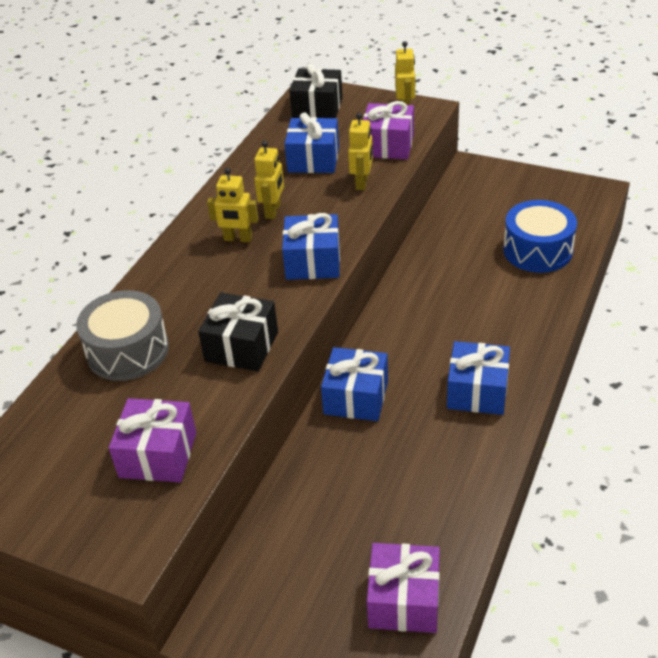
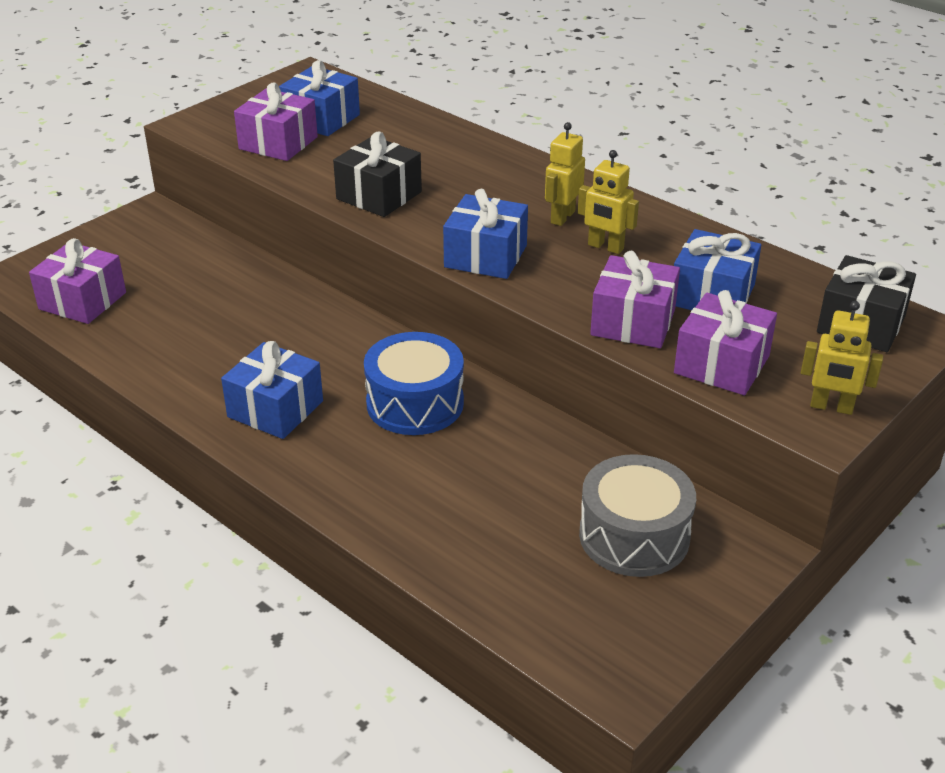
camera: 105 degrees right, 5 degrees down
grey drum [76,290,169,381] -> grey drum moved to [579,454,696,577]
blue gift [321,347,388,421] -> blue gift moved to [279,60,360,136]
yellow robot [348,113,373,190] -> purple gift [590,251,680,348]
blue drum [503,200,577,273] -> blue drum moved to [364,332,464,435]

